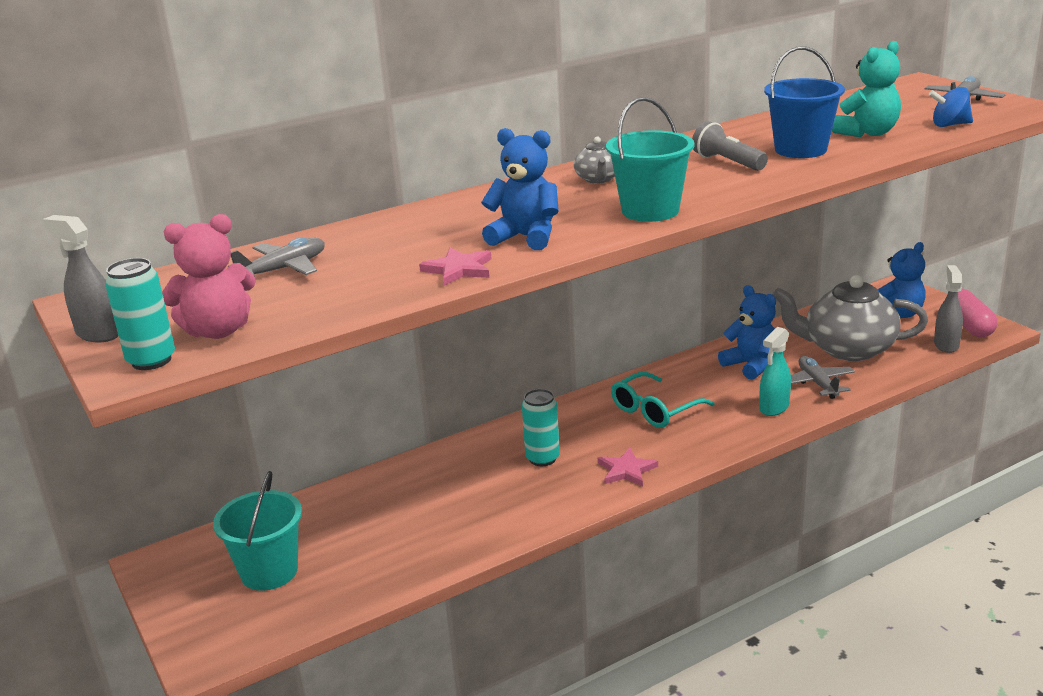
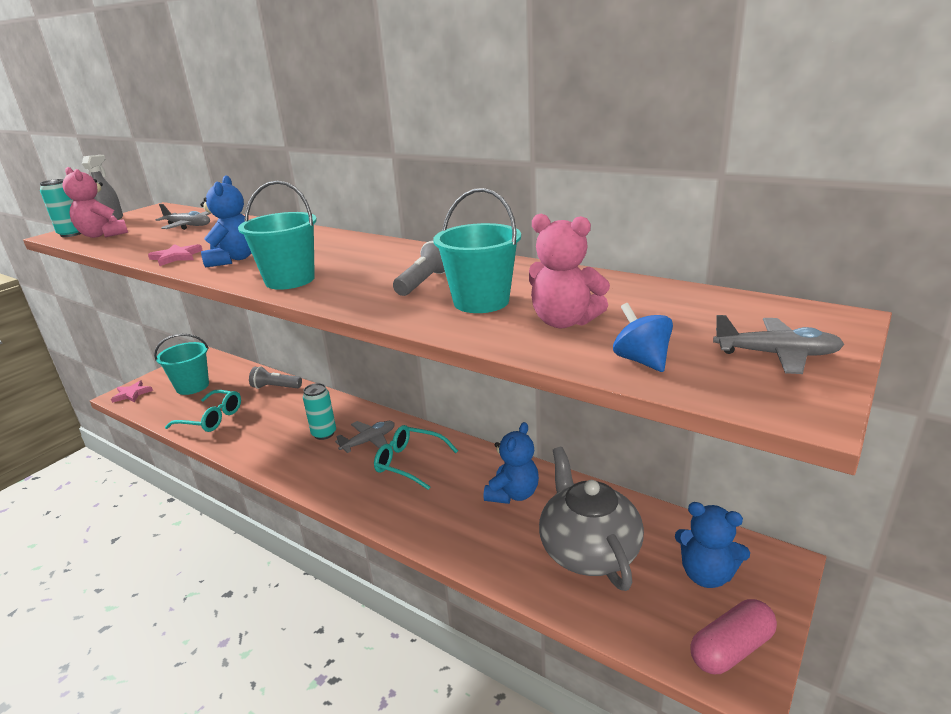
camera: 65 degrees right, 0 degrees up
grey teapot [574,136,615,184] -> none
pink star [598,448,658,486] -> pink star moved to [111,381,153,403]
turquoise spray bottle [759,327,791,416] -> none
blue bucket [764,47,845,158] -> turquoise bucket [433,188,521,313]
grey plane [791,356,855,399] -> grey plane moved to [335,421,395,453]
turquoise teddy bear [832,41,901,137] -> pink teddy bear [529,214,610,328]
grey spray bottle [934,265,963,353] -> none
none -> turquoise glasses [165,390,241,432]
none -> grey flashlight [249,366,302,389]

